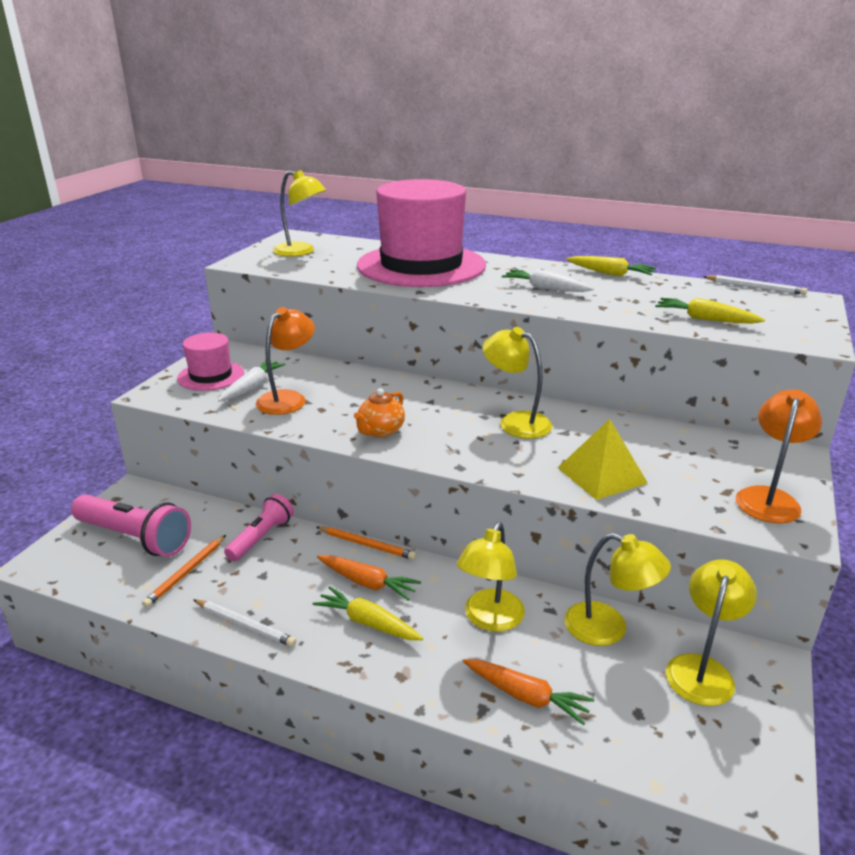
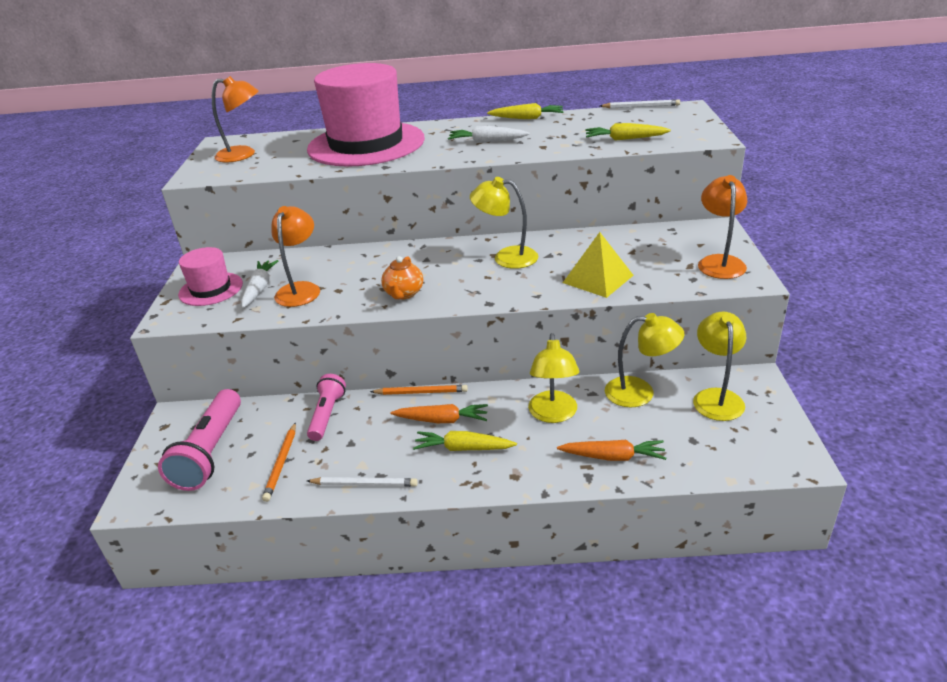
camera: 20 degrees left, 5 degrees up
pink flashlight [71,494,191,557] -> pink flashlight turned 90 degrees clockwise [158,389,241,491]
yellow lamp [273,170,326,257] -> orange lamp [212,76,259,162]

